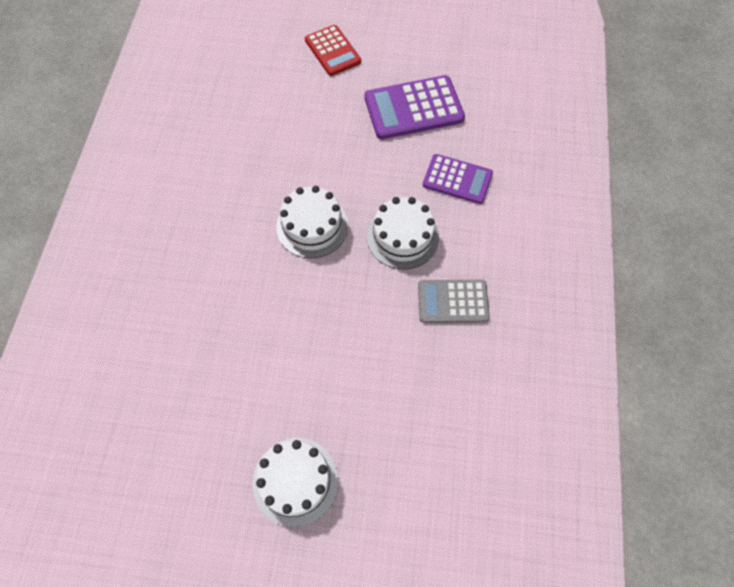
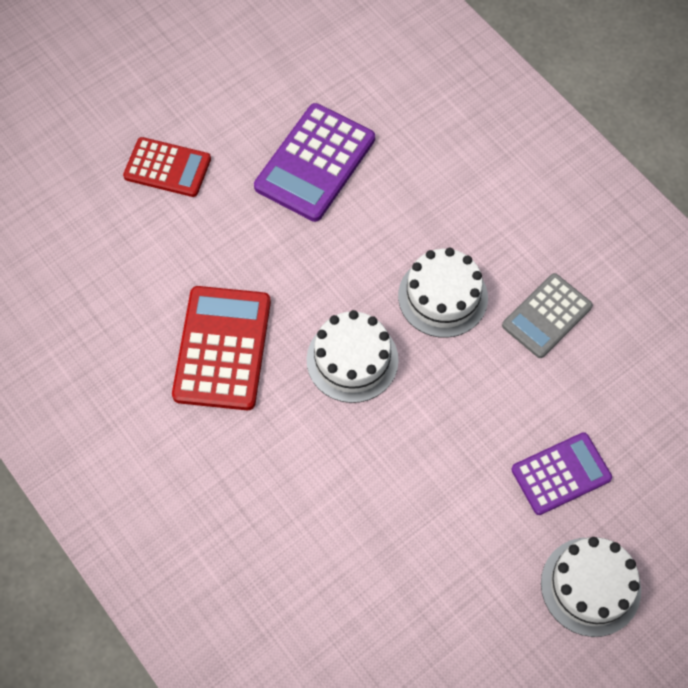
camera: 45 degrees left, 0 degrees up
purple calculator [423,154,493,204] -> purple calculator moved to [511,432,612,515]
none -> red calculator [172,286,271,410]

